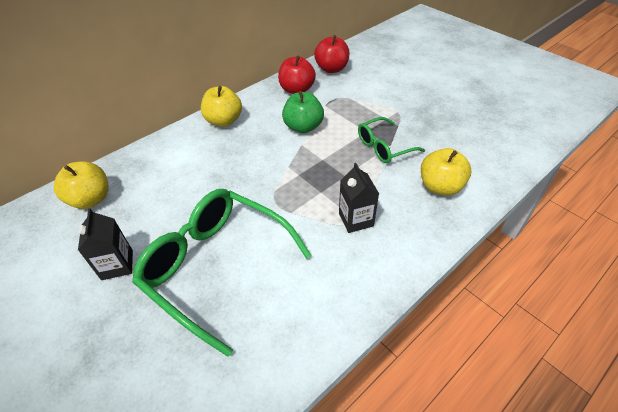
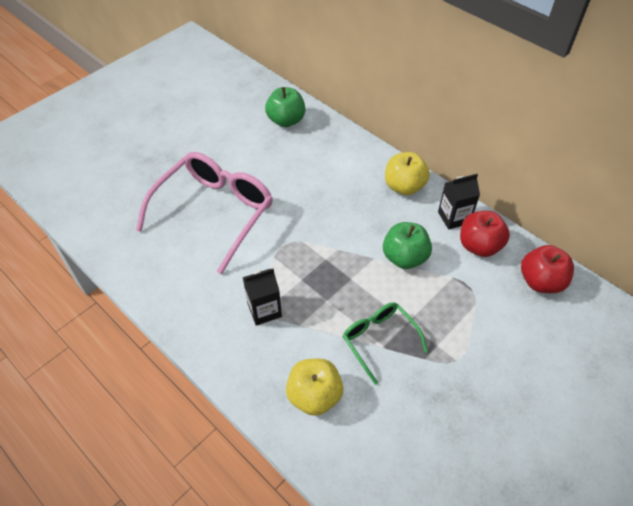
camera: 85 degrees right, 5 degrees up
yellow apple [54,161,109,209] -> green apple [265,87,305,127]
black carton [78,208,133,280] -> black carton moved to [438,174,480,230]
green glasses [132,189,311,357] -> pink glasses [136,152,273,274]

